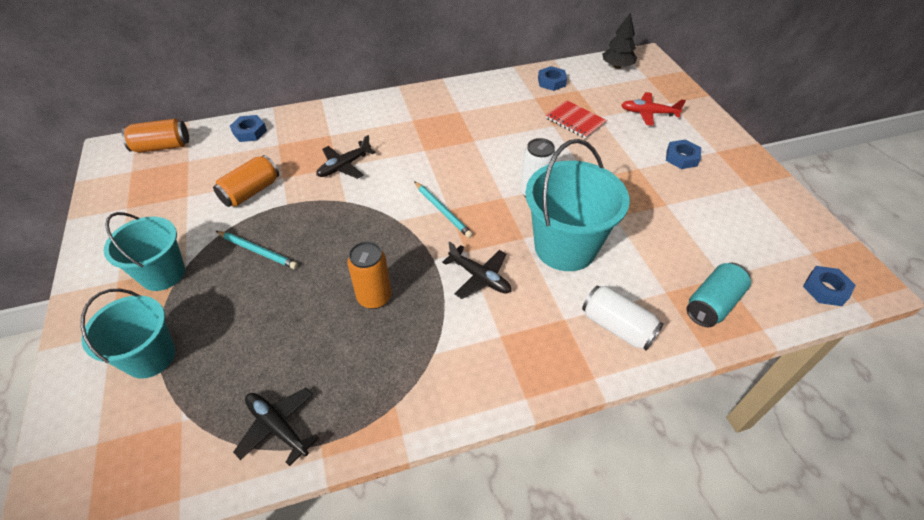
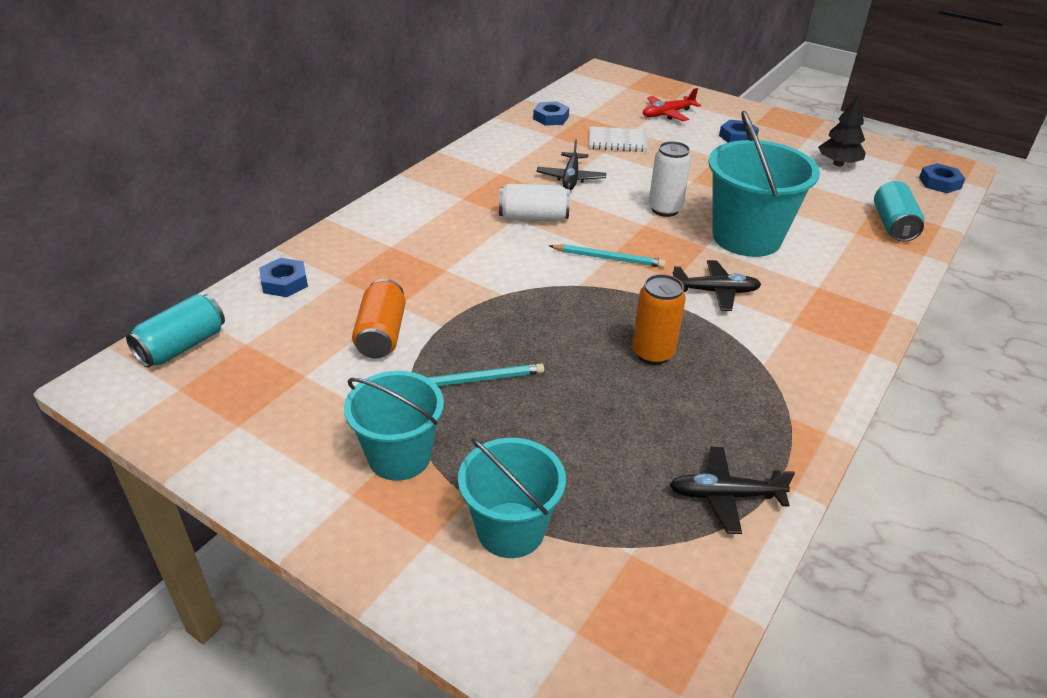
camera: 40 degrees left, 10 degrees down
orange can [121,119,189,153] -> turquoise can [126,294,225,368]
black plane [316,135,376,179] -> black plane moved to [536,139,606,190]
red notebook [546,100,607,139] -> white notebook [589,126,648,152]
white can [582,285,664,351] -> white can moved to [499,184,570,222]
black tree [602,12,637,69] -> black tree moved to [818,93,866,166]

